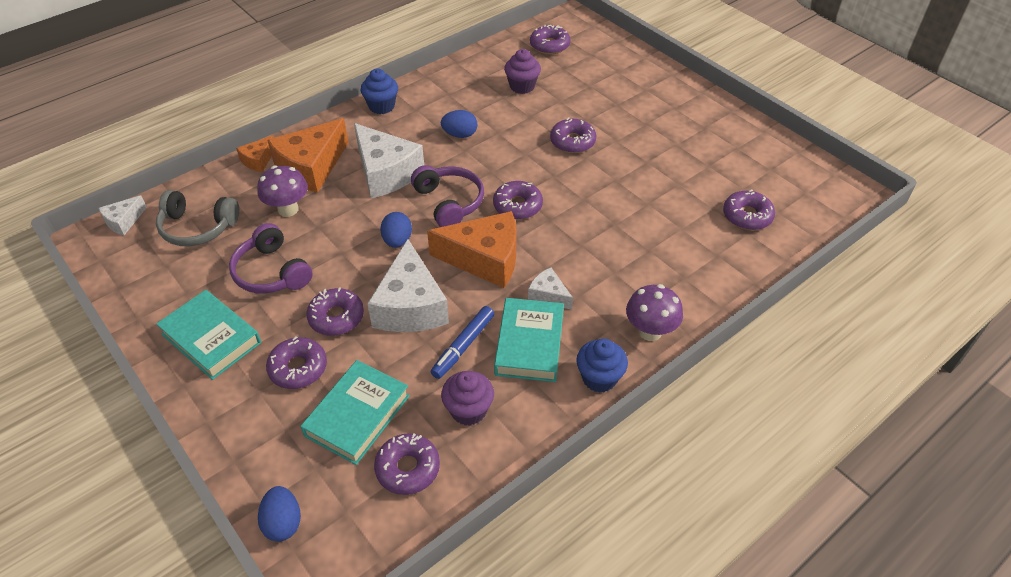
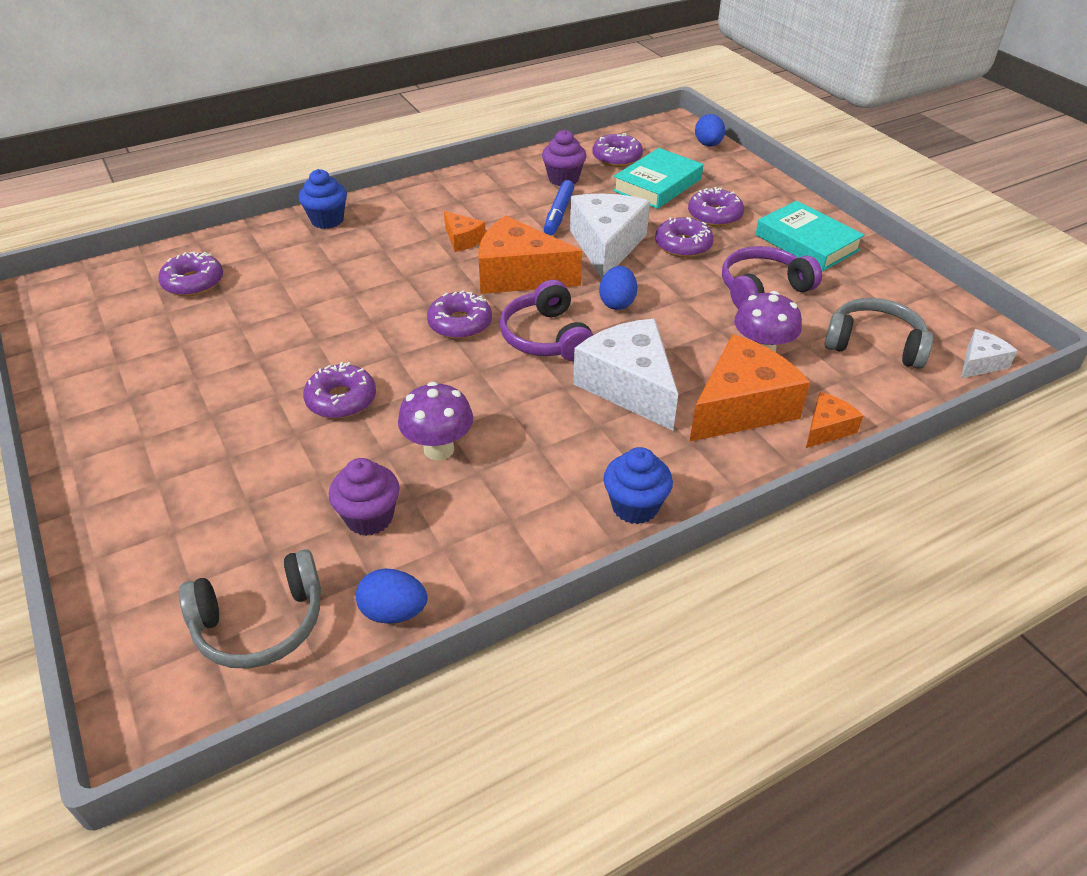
camera: 170 degrees left, 5 degrees down
purple headphones [229,223,313,294] -> purple headphones turned 90 degrees counterclockwise [722,246,822,309]
blue marker [431,306,494,379] -> blue marker turned 150 degrees clockwise [544,180,574,236]
blue egg [441,110,477,138] -> blue egg moved to [356,568,428,624]
turquoise book [494,298,564,382] -> none
white cheese [528,268,573,310] -> orange cheese [444,211,486,252]
purple donut [530,25,570,54] -> grey headphones [179,549,321,668]
blue cupcake [576,339,628,393] -> blue cupcake moved to [299,169,347,229]
purple mushroom [626,284,683,341] -> purple mushroom moved to [398,382,473,460]

